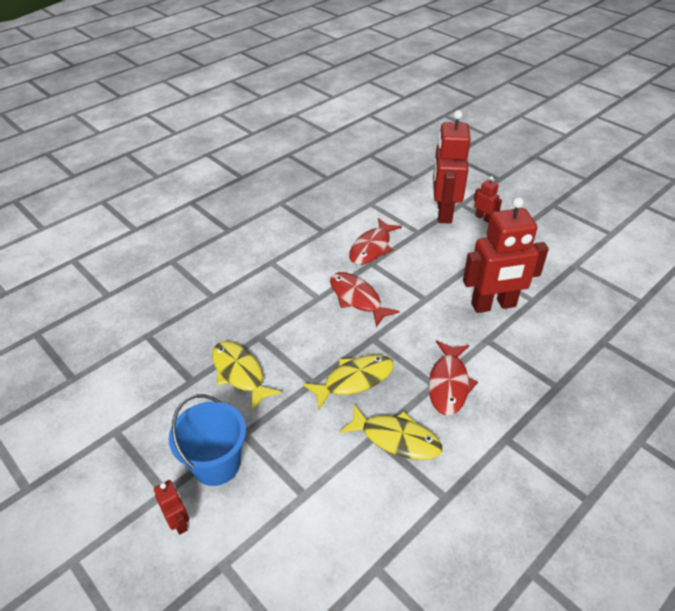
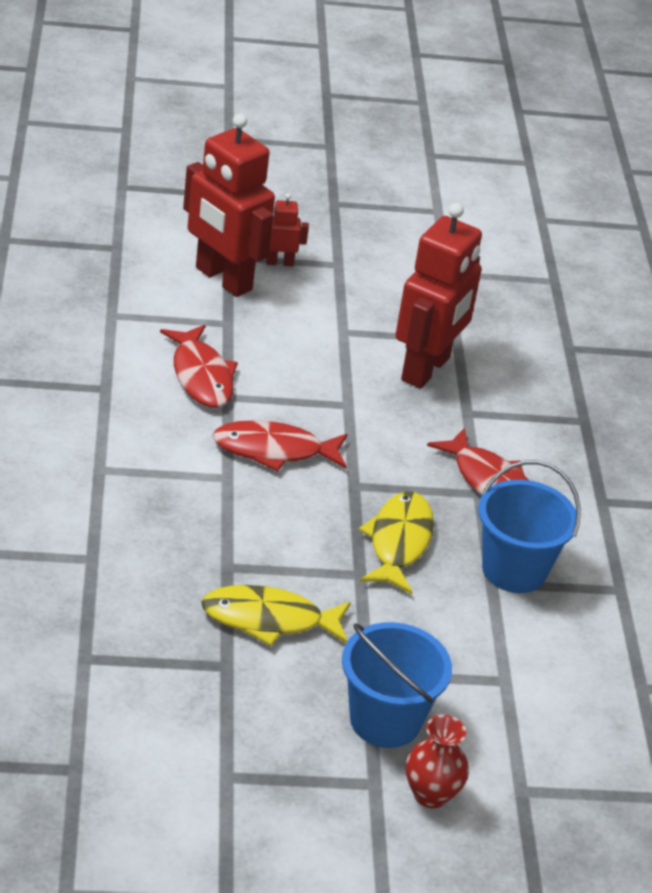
camera: 55 degrees left, 5 degrees down
red robot [154,480,189,535] -> red vase [406,715,469,808]
yellow fish [339,404,442,460] -> blue bucket [478,460,581,593]

